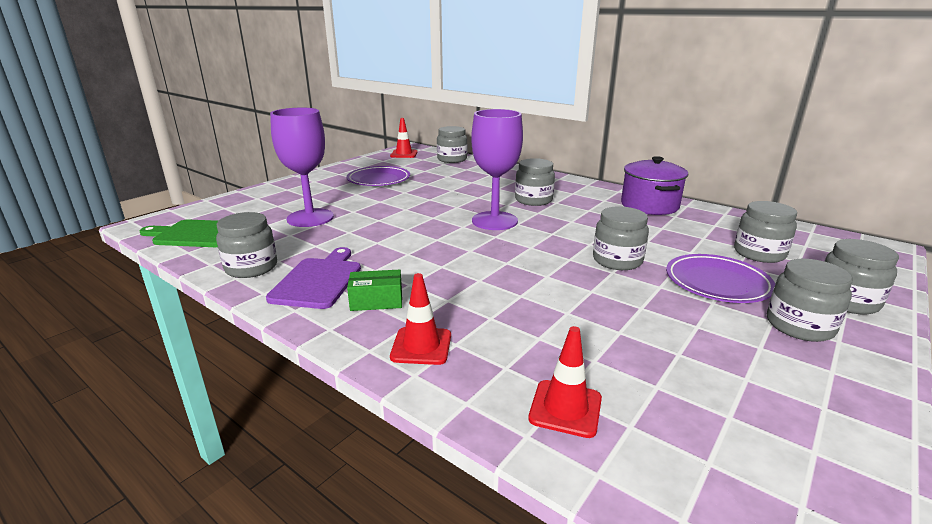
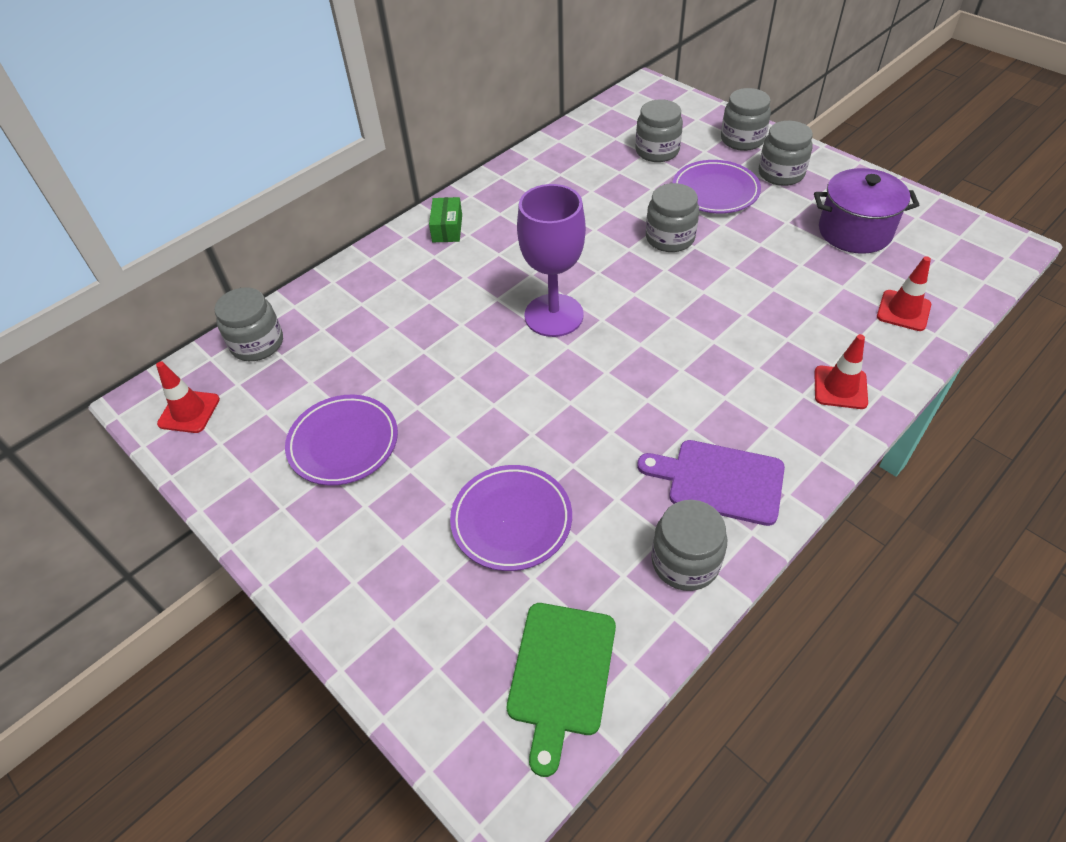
camera: 80 degrees left, 25 degrees up
purple goblet [270,108,334,227] -> purple plate [450,465,572,571]
green box [347,270,402,311] -> green box moved to [429,197,462,242]
grey jar [515,158,555,206] -> none
purple pot [621,156,688,215] -> purple pot moved to [814,168,919,254]

